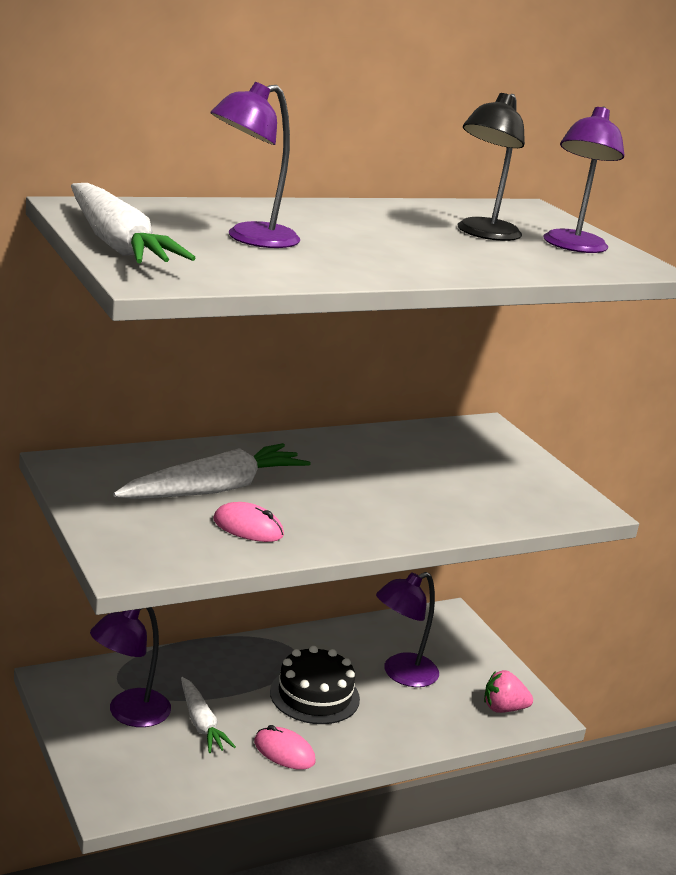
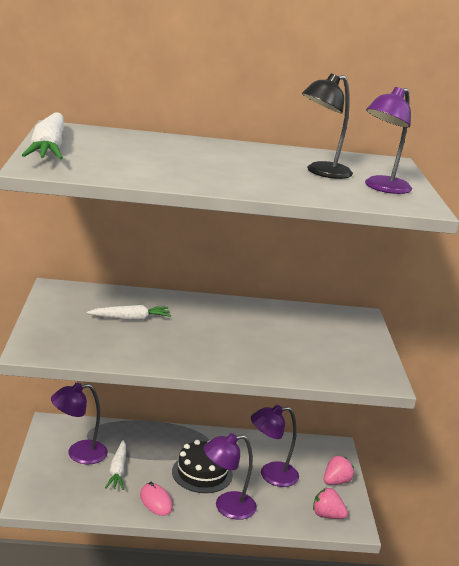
camera: 25 degrees right, 0 degrees up
white carrot [113,443,311,499] -> white carrot [86,305,171,320], size x0.60
purple lamp [210,82,300,248] -> purple lamp moved to [203,433,257,520]
pink mouse [213,502,284,542] -> none
none -> pink strawberry [324,456,354,485]

